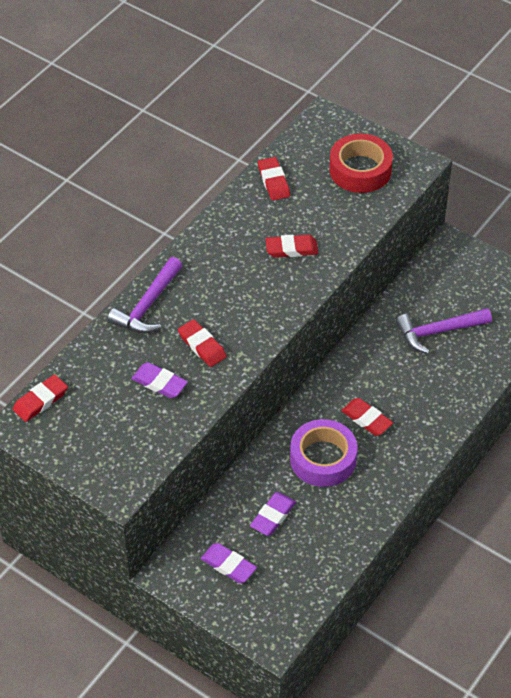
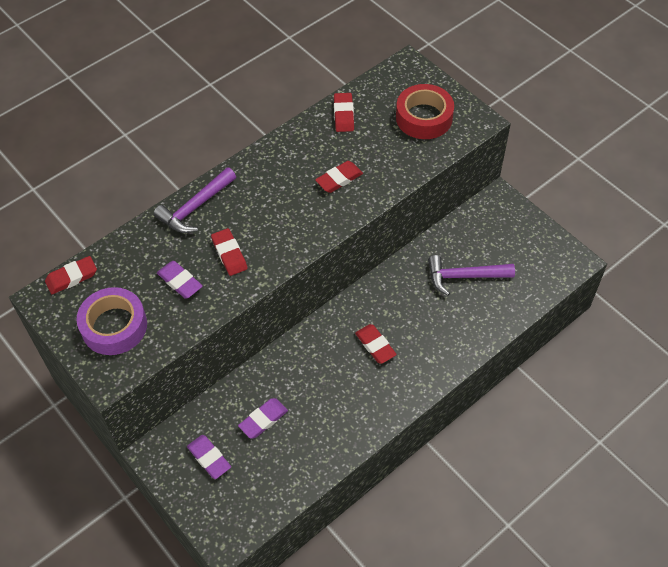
camera: 15 degrees right, 5 degrees up
red eraser [265,235,318,258] -> red eraser turned 45 degrees counterclockwise [315,161,363,193]
purple tape [290,419,357,487] -> purple tape moved to [76,287,147,355]

